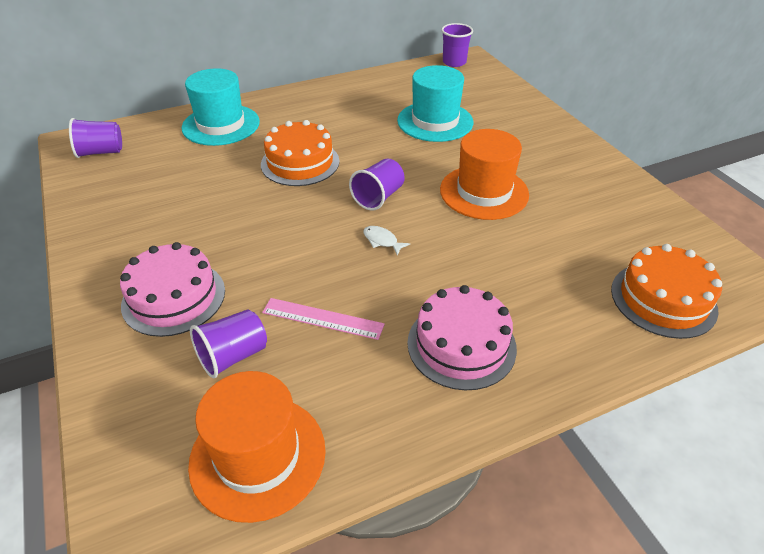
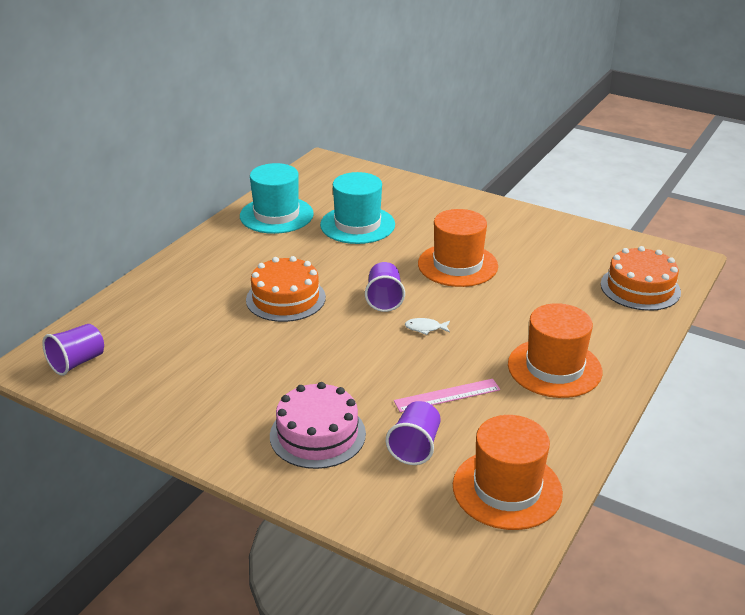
camera: 35 degrees left, 10 degrees down
turquoise hat [182,68,260,146] -> turquoise hat moved to [240,163,314,234]
pink cake [407,285,517,390] -> orange hat [508,303,602,398]
purple cup [441,23,473,67] -> none

